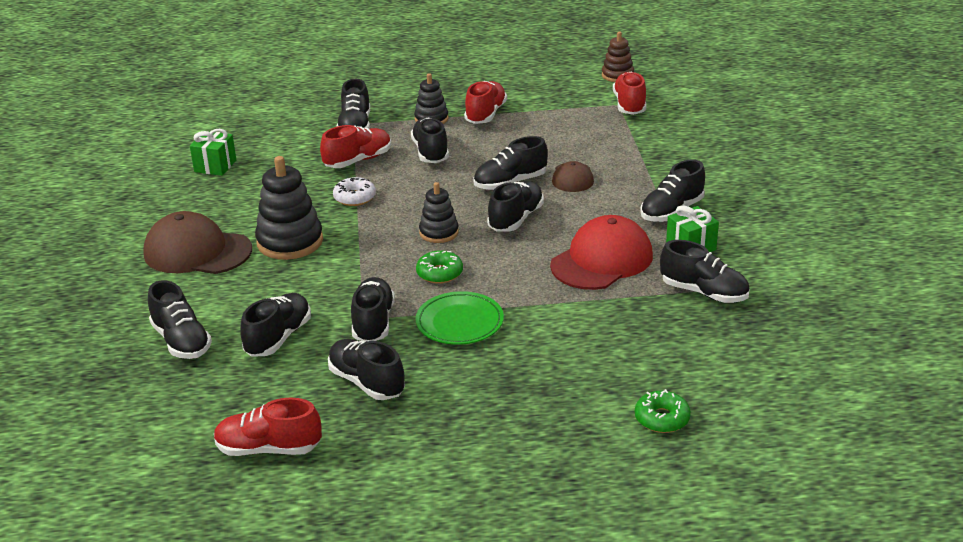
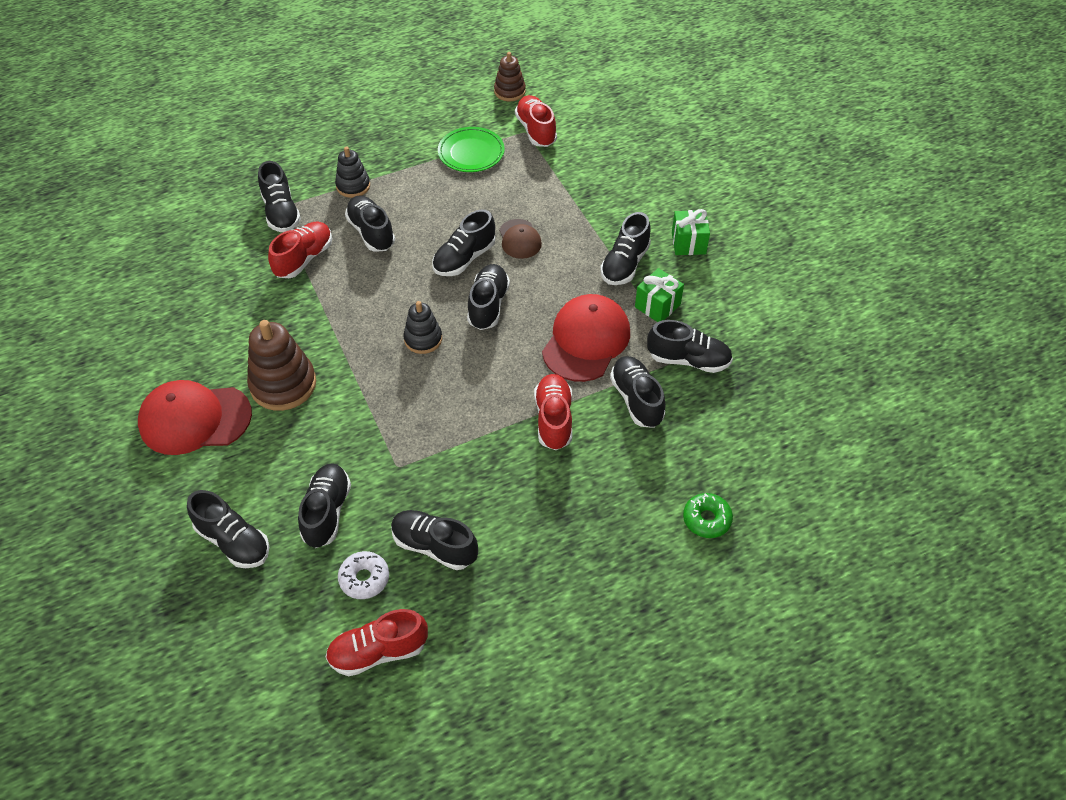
camera: 20 degrees left, 20 degrees up
brown cap [143,211,252,274] -> red cap [138,380,252,455]
green gift [190,129,236,176] -> green gift moved to [672,209,710,255]
black stacking toy [255,156,323,260] -> brown stacking toy [247,320,316,411]
white donut [333,177,376,206] -> white donut moved to [338,551,389,599]
black shoe [351,277,395,341] -> black shoe moved to [610,356,665,428]
green plate [415,291,504,345] -> green plate moved to [438,127,505,172]
green donut [416,250,463,284] -> none
red shoe [464,81,507,124] -> red shoe moved to [534,374,572,450]

